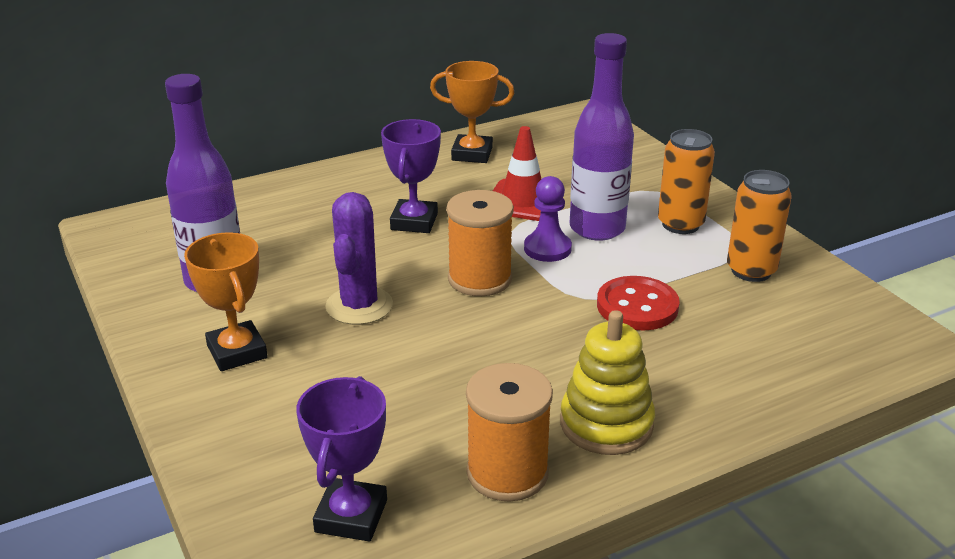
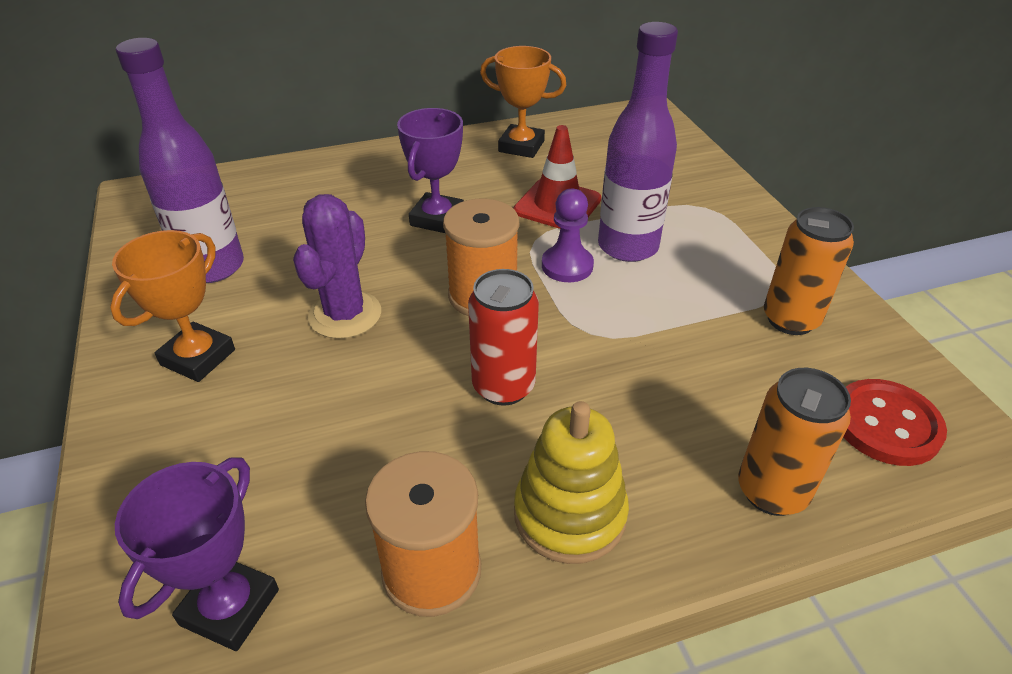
camera: 10 degrees right, 10 degrees up
orange trophy [184,232,268,371] -> orange trophy turned 45 degrees clockwise [110,230,235,382]
red button [597,276,680,330] -> red button moved to [844,379,947,466]
orange can [658,129,715,234] -> orange can moved to [738,368,851,516]
none -> red can [468,269,539,406]

